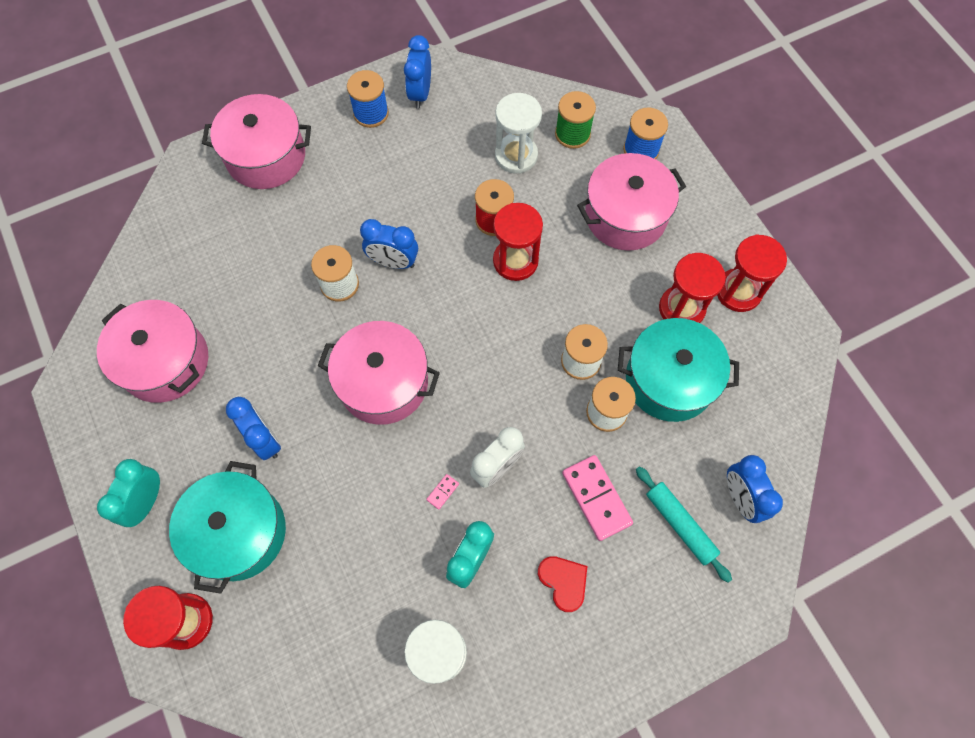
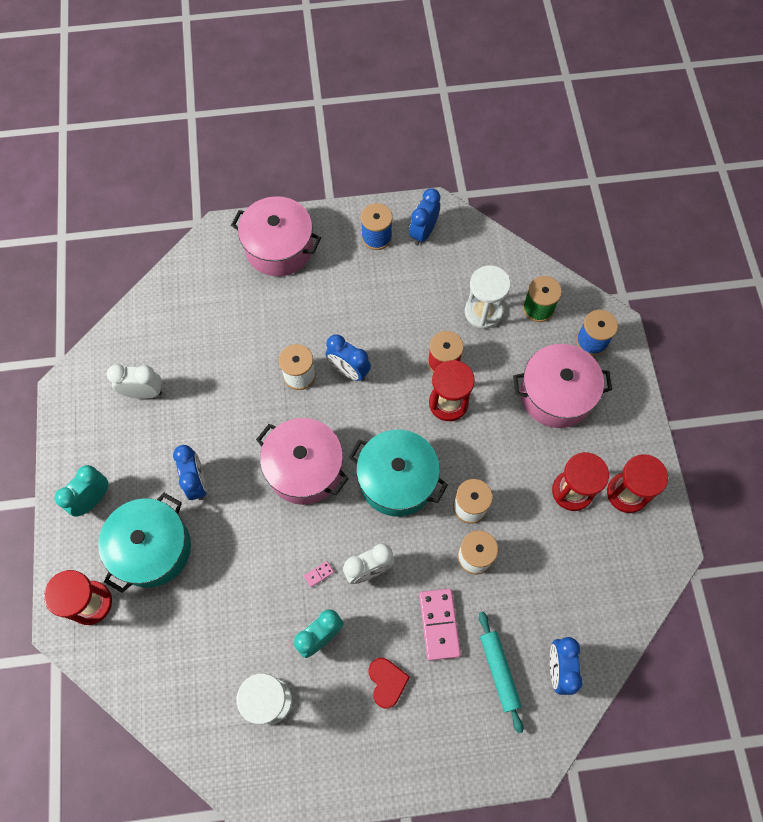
camera: 20 degrees right, 0 degrees up
pink pot [97,300,208,403] -> white clock [107,364,162,399]
turquoise pot [618,318,739,422] -> turquoise pot moved to [349,430,448,516]

